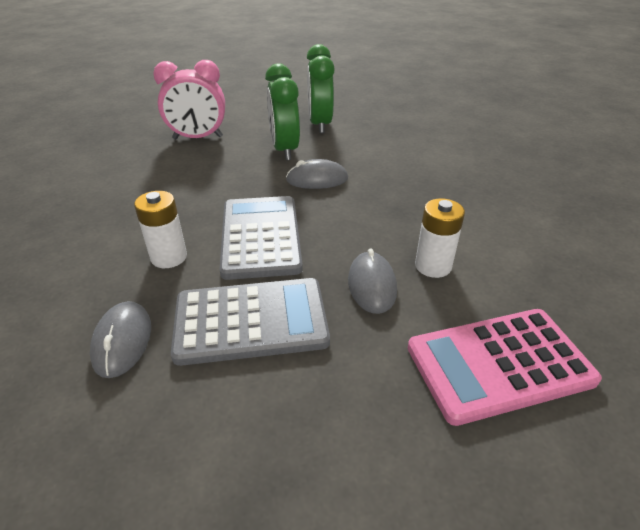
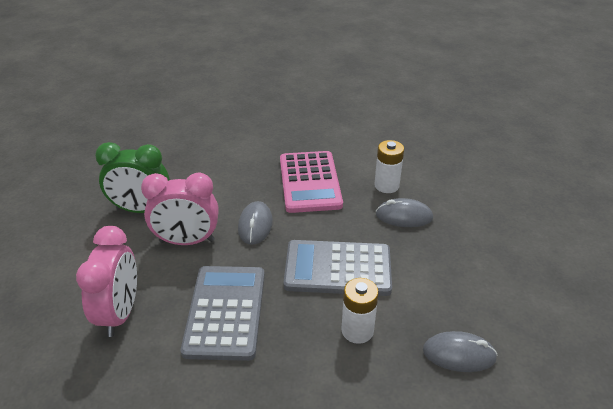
camera: 80 degrees left, 0 degrees up
grey calculator [171,278,330,366] -> grey calculator moved to [181,266,265,361]
green clock [265,63,300,160] -> pink clock [141,173,219,245]
pink calculator [408,309,602,426] -> pink calculator moved to [280,151,343,213]

